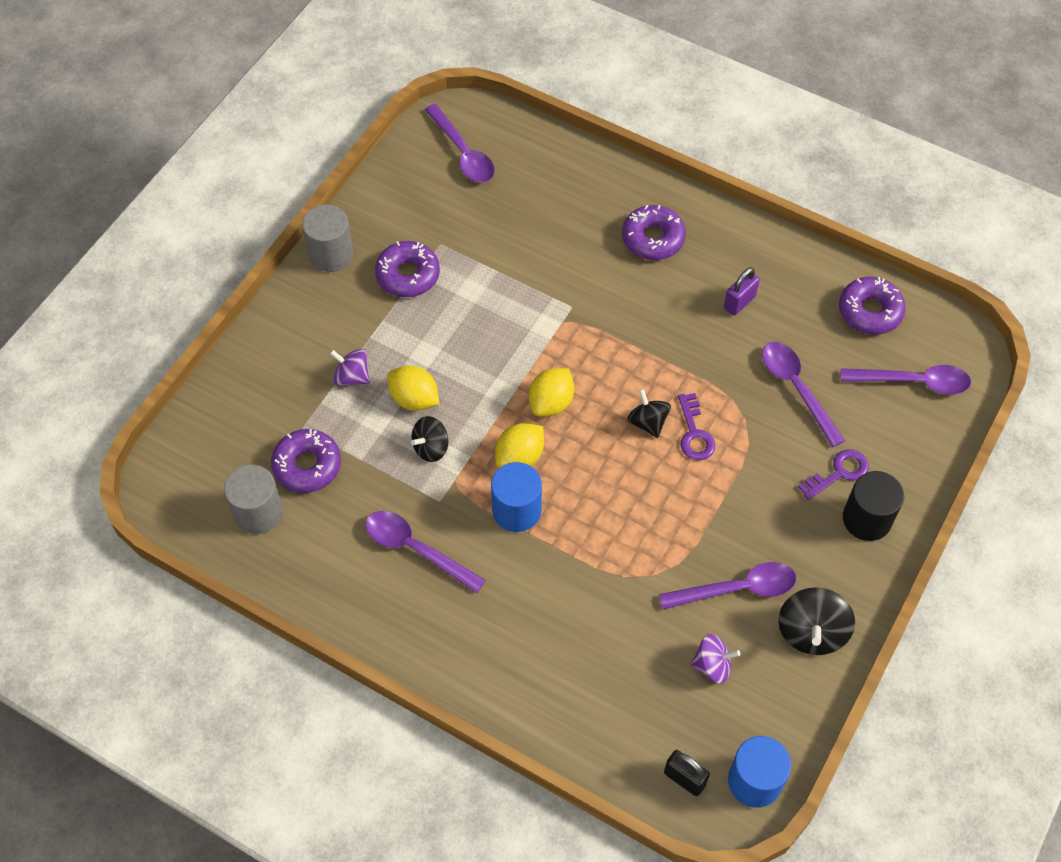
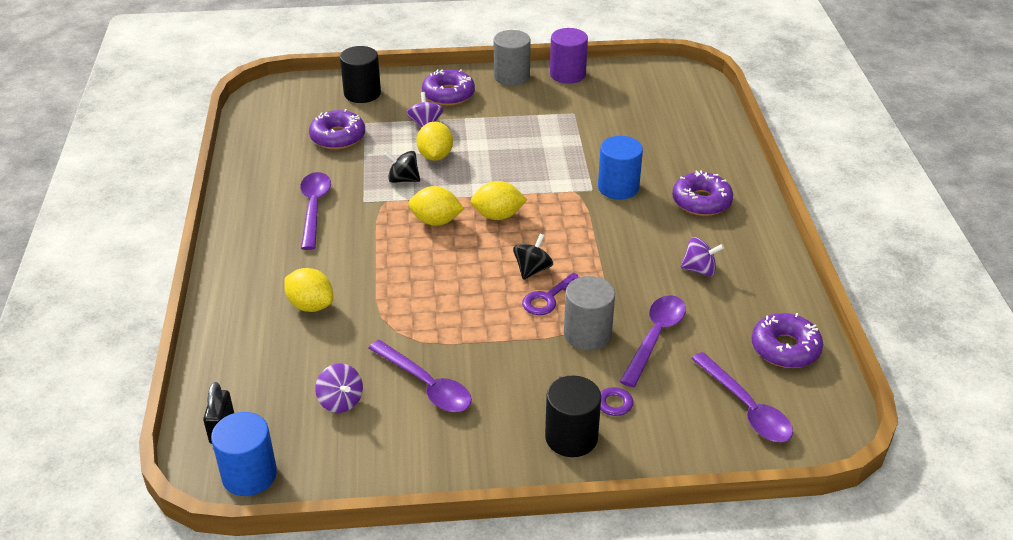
camera: 55 degrees right, 20 degrees down
grey cylinder [224,464,283,534] -> grey cylinder moved to [564,276,615,350]
purple donut [375,241,440,297] -> purple donut moved to [422,69,475,106]
purple spoon [425,104,495,183] -> none
blue cylinder [491,462,542,532] -> blue cylinder moved to [598,136,643,200]
purple padlock [724,267,760,316] -> purple spinning top [680,237,724,276]
black spinning top [778,587,855,655] -> none
none -> yellow lemon [284,268,333,312]
none -> black cylinder [340,46,381,103]
none -> purple cylinder [550,28,588,84]

